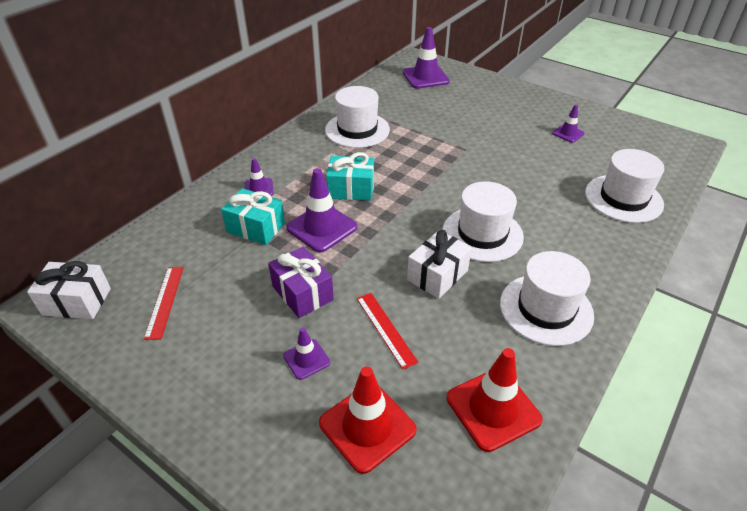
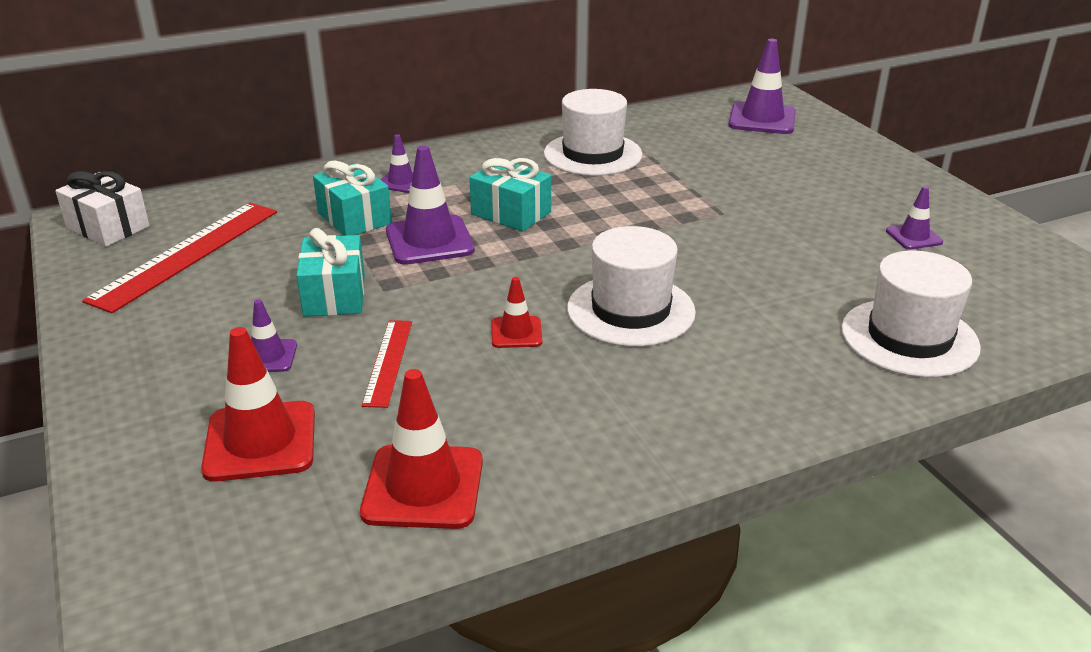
camera: 30 degrees right, 10 degrees down
red ruler [144,267,184,340] -> red ruler [82,203,277,313], size x1.82
purple gift [268,246,334,318] -> turquoise gift [296,228,365,317]
white gift [407,230,472,299] -> red traffic cone [491,277,542,348]
white hat [500,251,594,346] -> none

